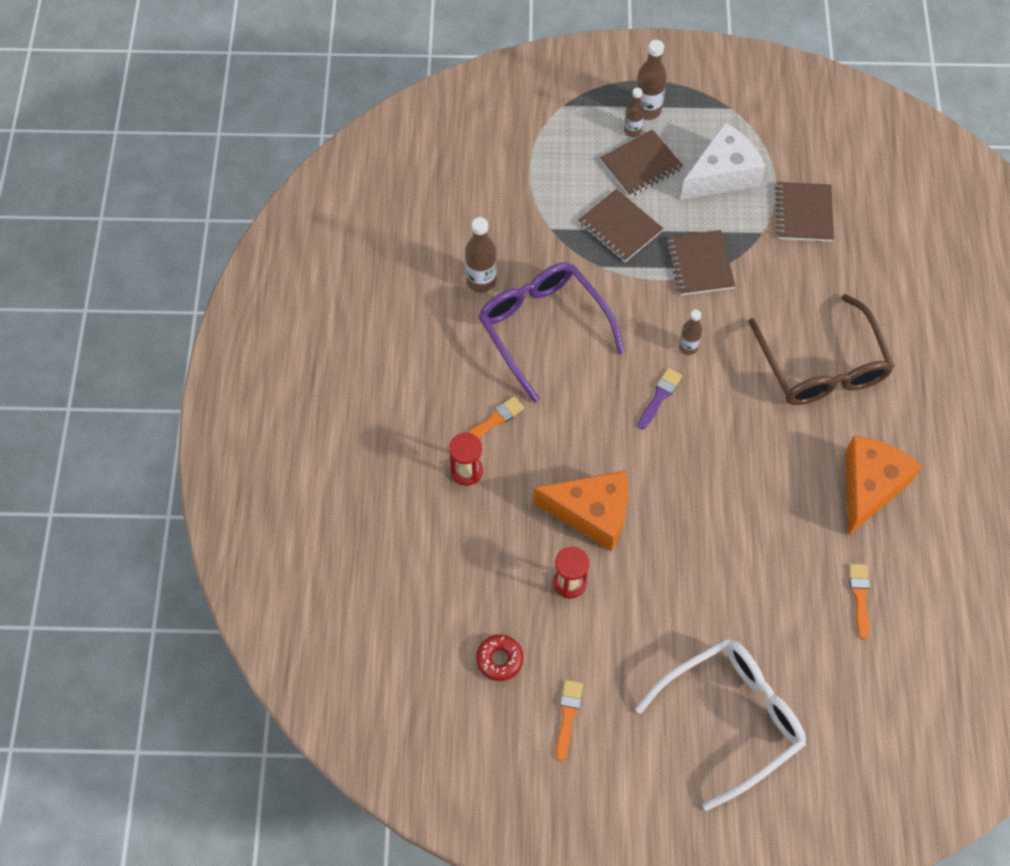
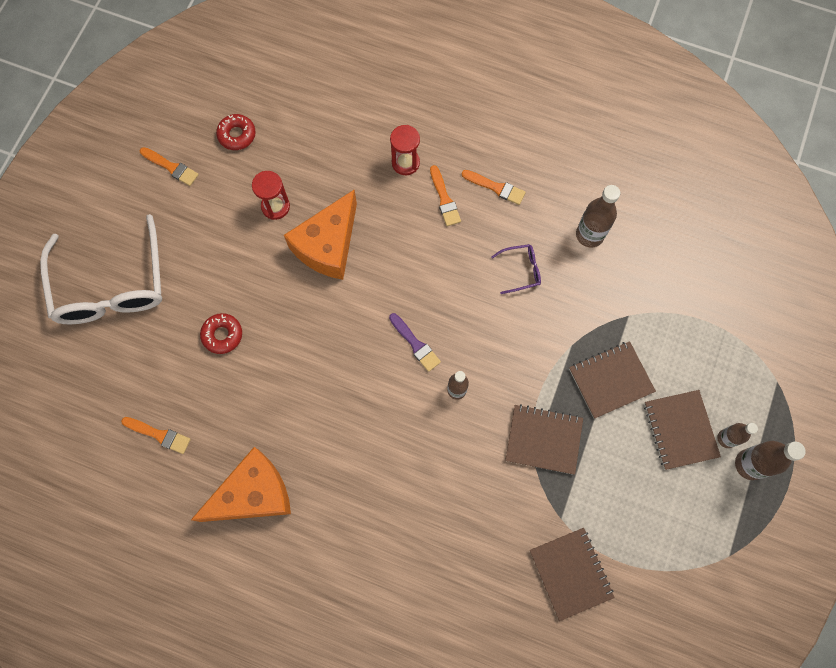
camera: 110 degrees right, 10 degrees up
purple glasses [478,263,625,403] -> purple glasses [491,244,541,294], size x0.40
white cheese [680,123,765,200] -> none
brown glasses [748,294,895,405] -> none
brown notebook [775,182,834,242] -> brown notebook turned 45 degrees clockwise [530,528,615,621]
orange cheese [845,436,922,536] -> orange cheese turned 75 degrees counterclockwise [191,447,291,522]
none -> red donut [200,313,242,354]
none -> orange brush [462,170,526,205]

